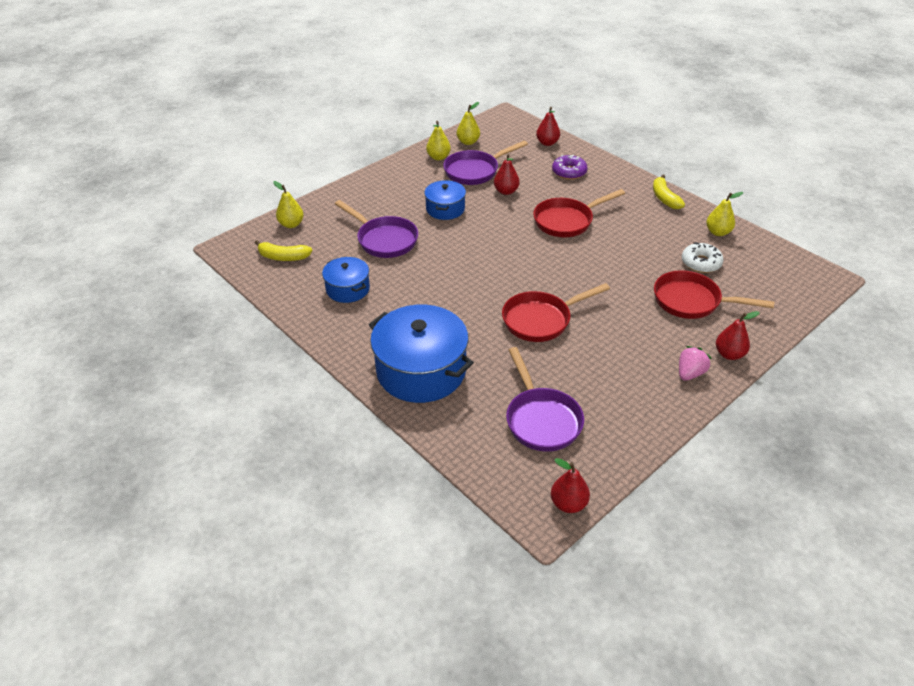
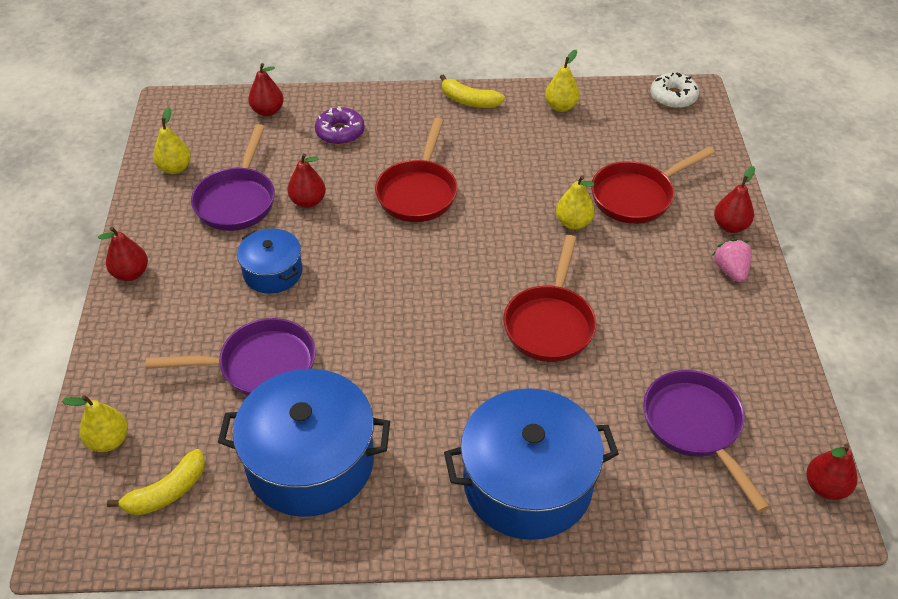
camera: 50 degrees left, 5 degrees up
blue pot [322,257,370,303] -> blue pot [218,369,390,517], size x1.84
yellow pear [426,121,451,160] -> yellow pear moved to [556,175,595,230]
purple pan [506,347,584,452] -> purple pan turned 135 degrees counterclockwise [643,370,770,512]
white donut [682,242,724,273] -> white donut moved to [650,73,699,109]
none -> red pear [98,227,148,281]

